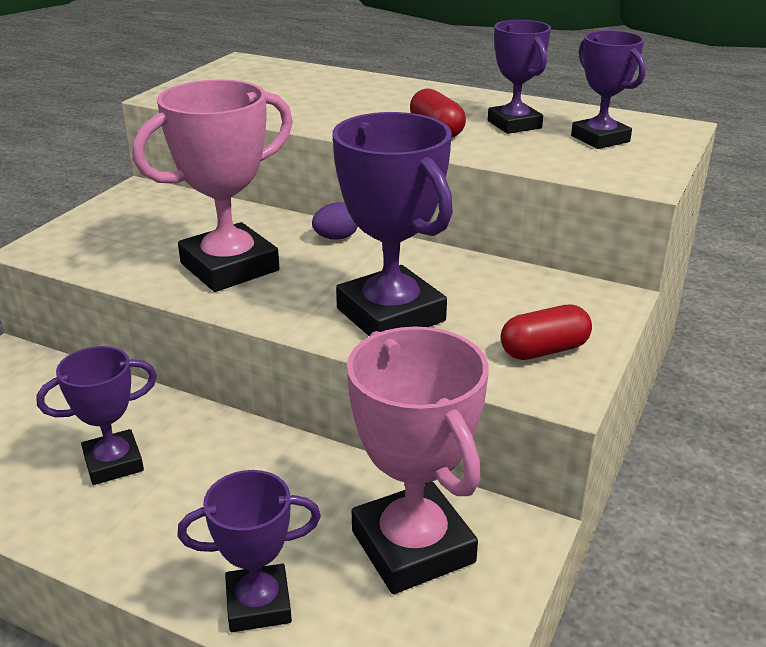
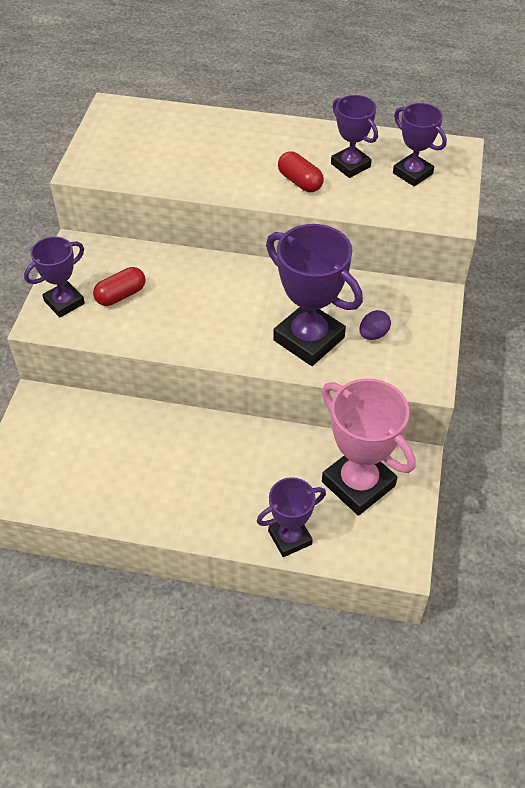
camera: 15 degrees left, 20 degrees up
purple trophy [36,346,157,485] -> purple trophy moved to [24,236,85,318]
pink trophy [132,79,293,292] -> none
purple egg [312,202,358,240] -> purple egg moved to [359,310,391,340]
red capsule [501,305,592,360] -> red capsule moved to [93,267,145,306]

